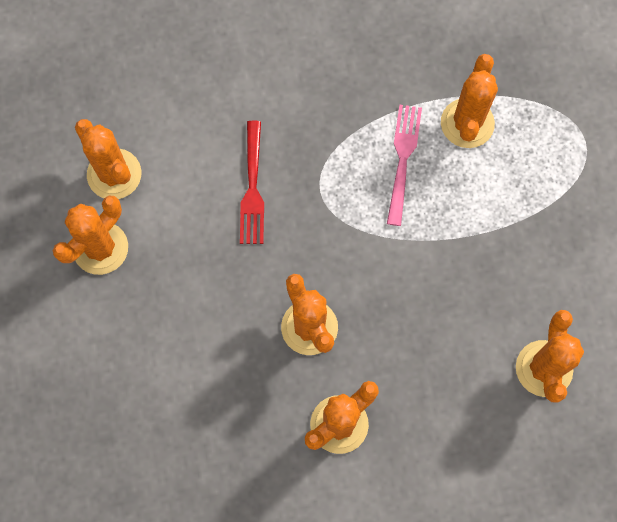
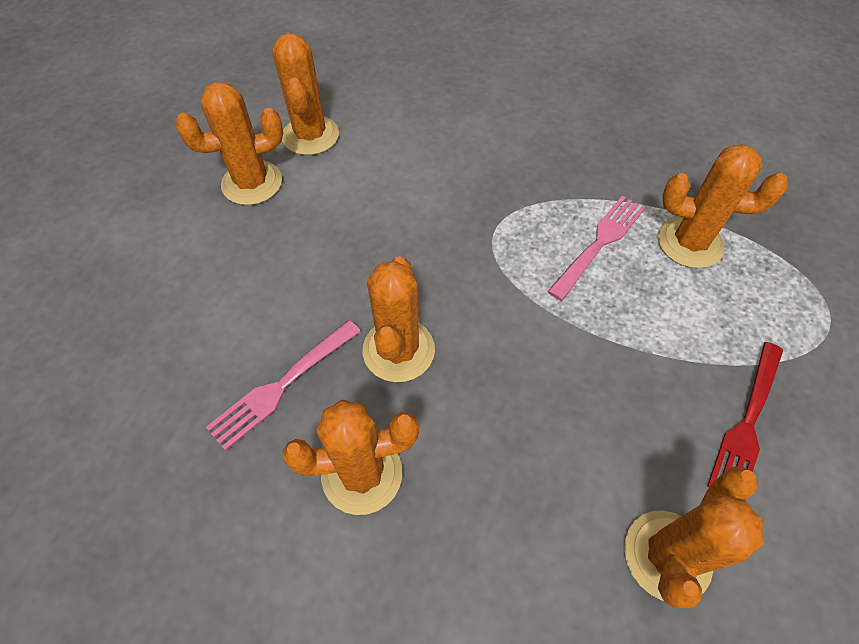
camera: 30 degrees right, 15 degrees down
red fork [240,121,264,244] -> red fork moved to [707,342,783,487]
orange cactus [441,54,498,148] -> orange cactus turned 60 degrees clockwise [658,144,788,268]
none -> pink fork [206,320,361,451]

